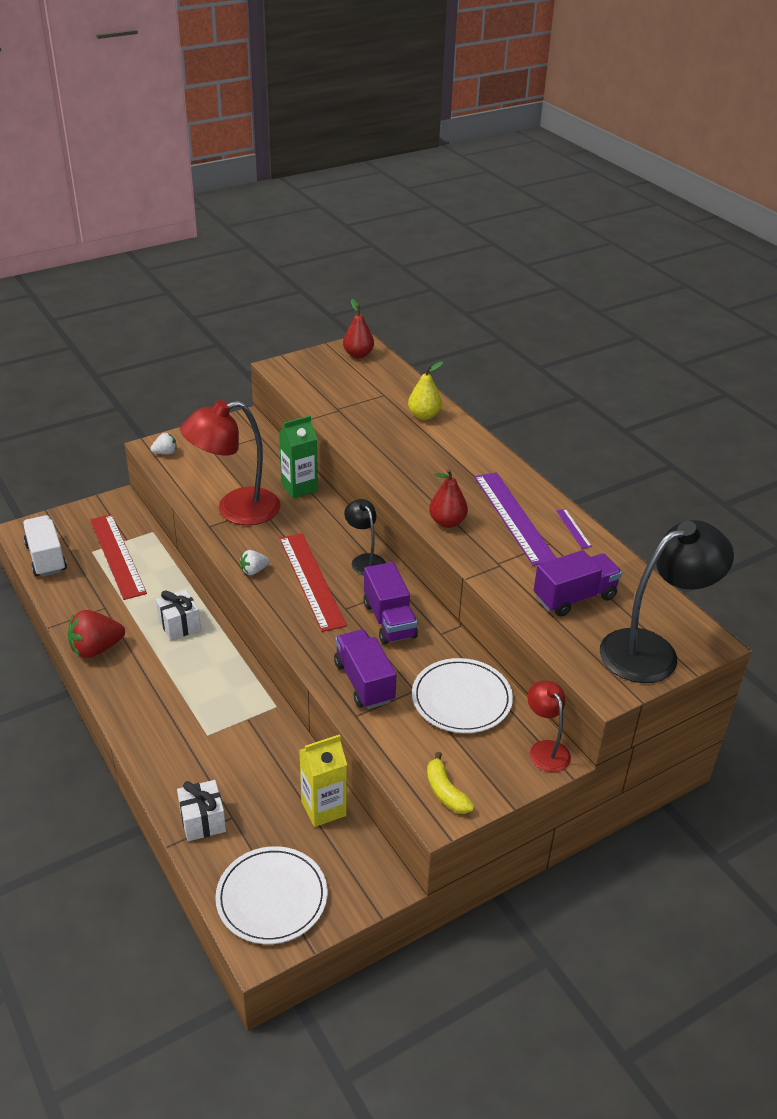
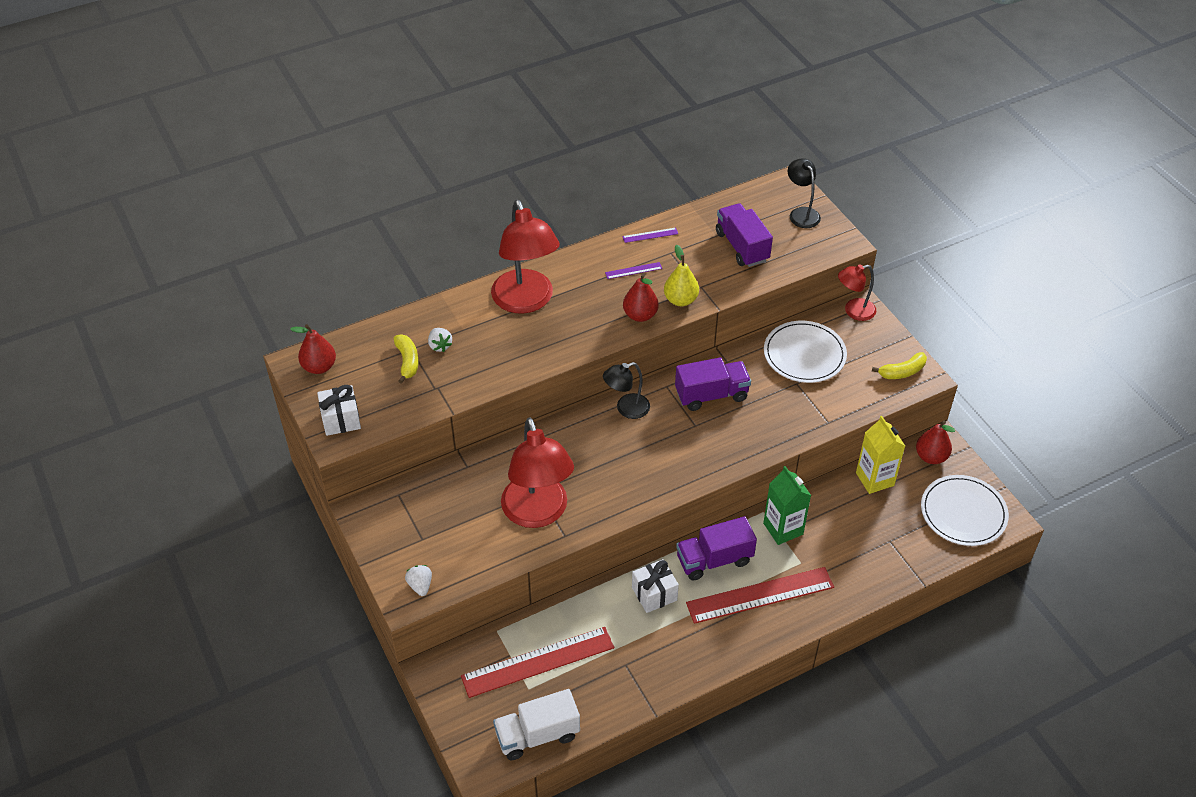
camera: 85 degrees left, 10 degrees up
red strawberry [68,610,125,658] -> none
white gift [177,780,226,841] -> white gift moved to [317,385,361,436]
white strawberry [240,550,269,575] -> white strawberry moved to [428,328,452,352]
green carton [279,416,318,498] -> green carton moved to [763,466,811,545]
red ruler [279,533,347,632] -> red ruler moved to [686,567,834,624]
purple truck [334,629,397,709] -> purple truck moved to [676,516,757,581]
yellow pear [408,361,443,420] -> yellow pear moved to [664,244,699,306]
purple ruler [474,472,556,566] -> purple ruler [605,262,662,279], size x0.42
black lamp [600,520,734,683] -> black lamp [788,158,821,228], size x0.53
none -> yellow banana [394,335,419,384]
none -> red lamp [491,200,560,314]
none -> red pear [916,420,955,464]

